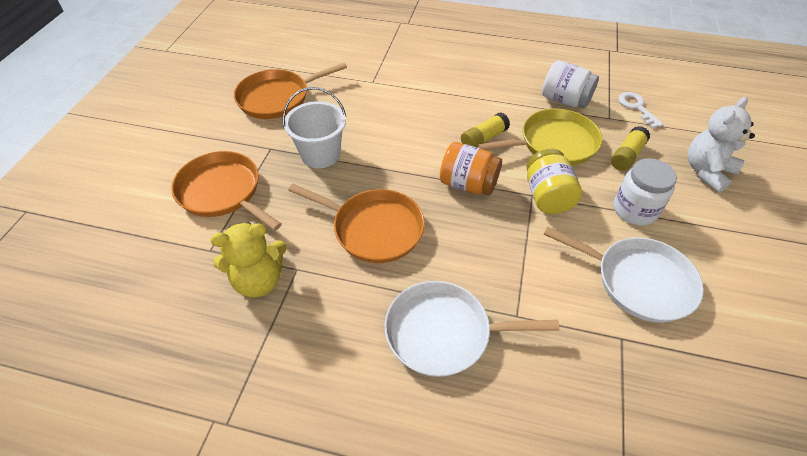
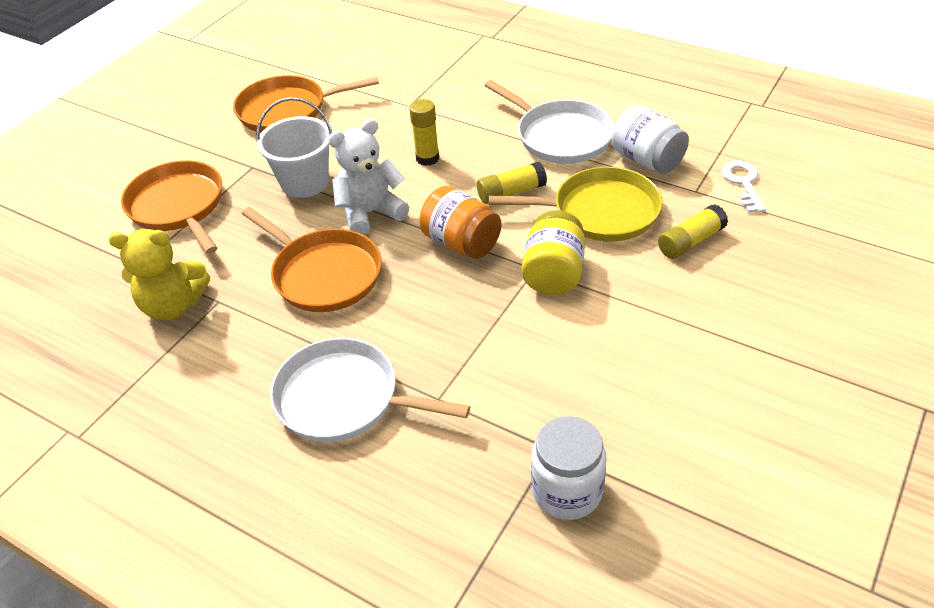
camera: 20 degrees right, 5 degrees down
white pan [544,227,704,323] -> white pan moved to [485,80,614,164]
white jar [614,158,677,225] -> white jar moved to [531,416,607,520]
white teddy bear [688,97,755,193] -> white teddy bear moved to [328,119,409,235]
none -> yellow glue stick [409,99,439,166]

